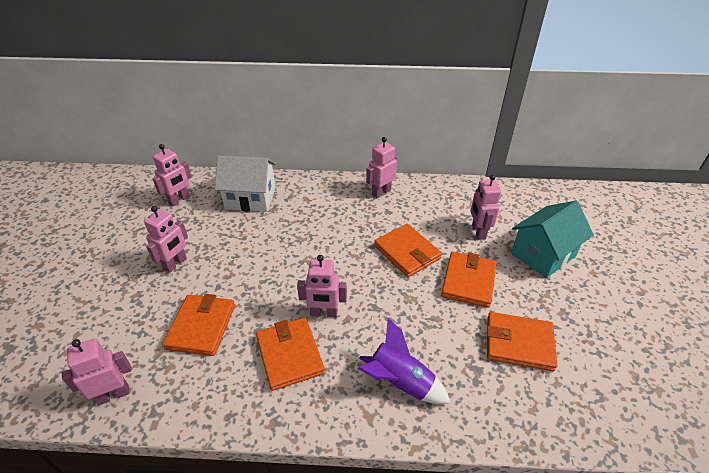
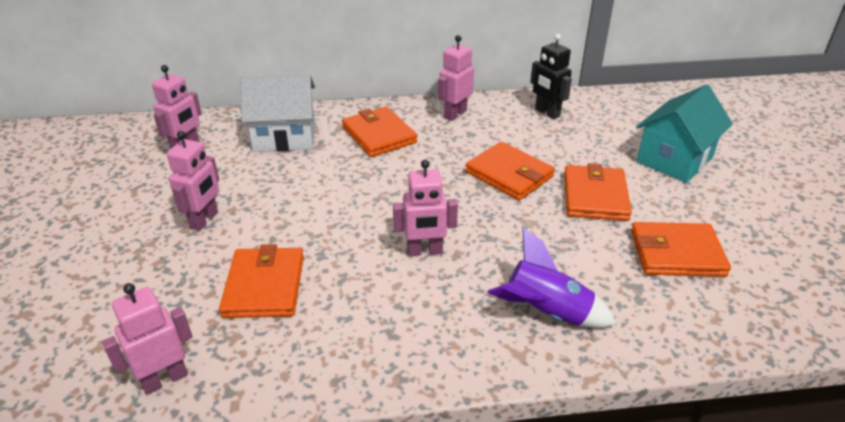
camera: 10 degrees left, 5 degrees down
orange wallet [256,317,325,391] -> orange wallet moved to [342,106,417,157]
pink robot [470,175,501,240] -> none
none -> black robot [530,34,572,119]

